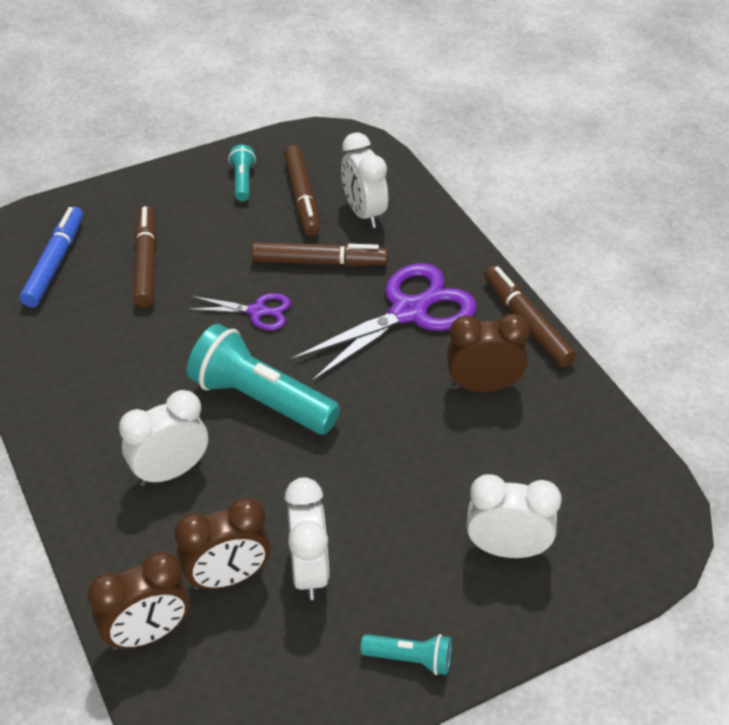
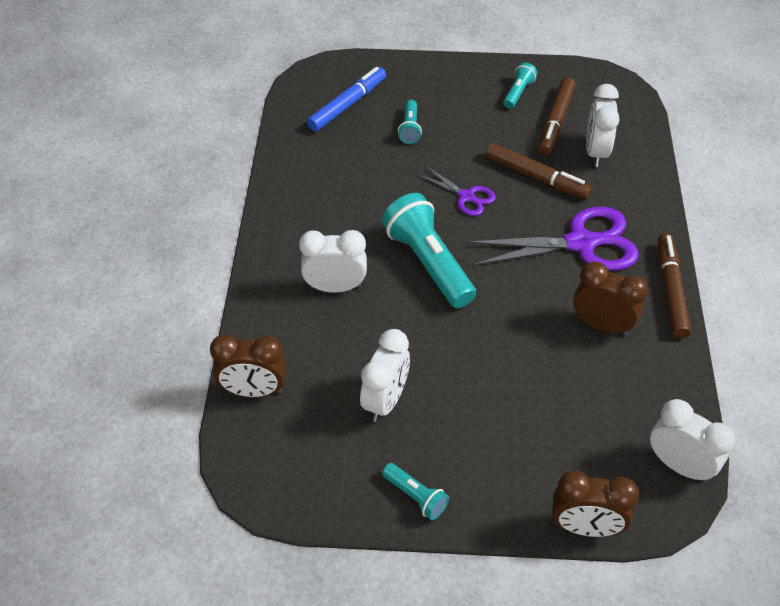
camera: 30 degrees right, 5 degrees up
brown marker [133,206,157,308] -> turquoise flashlight [398,100,422,144]
brown clock [174,497,271,590] -> brown clock moved to [552,470,639,537]
white clock [466,474,562,558] -> white clock moved to [650,399,735,482]

